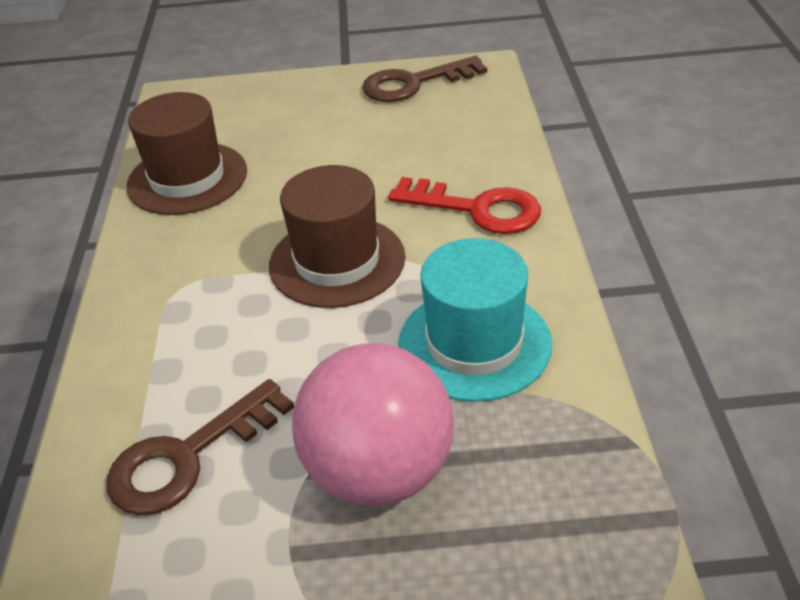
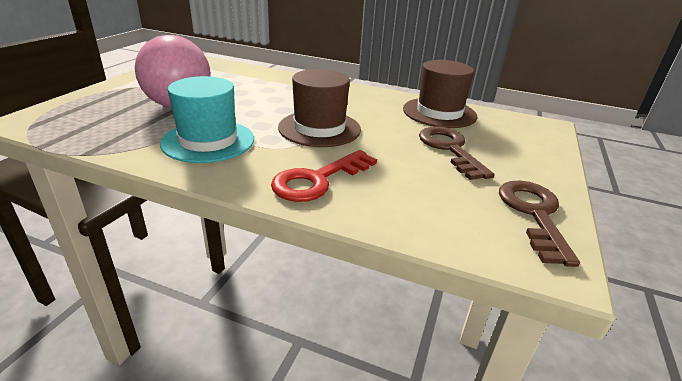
camera: 110 degrees right, 10 degrees down
brown key [106,379,294,515] -> brown key moved to [419,126,494,180]

